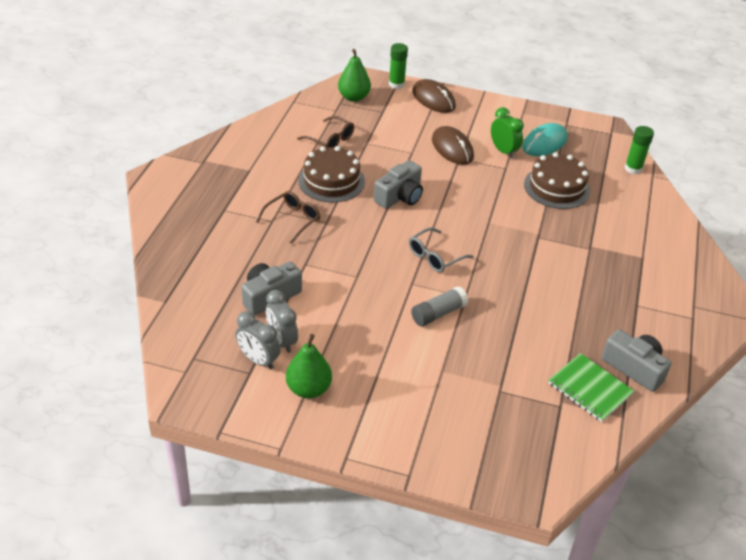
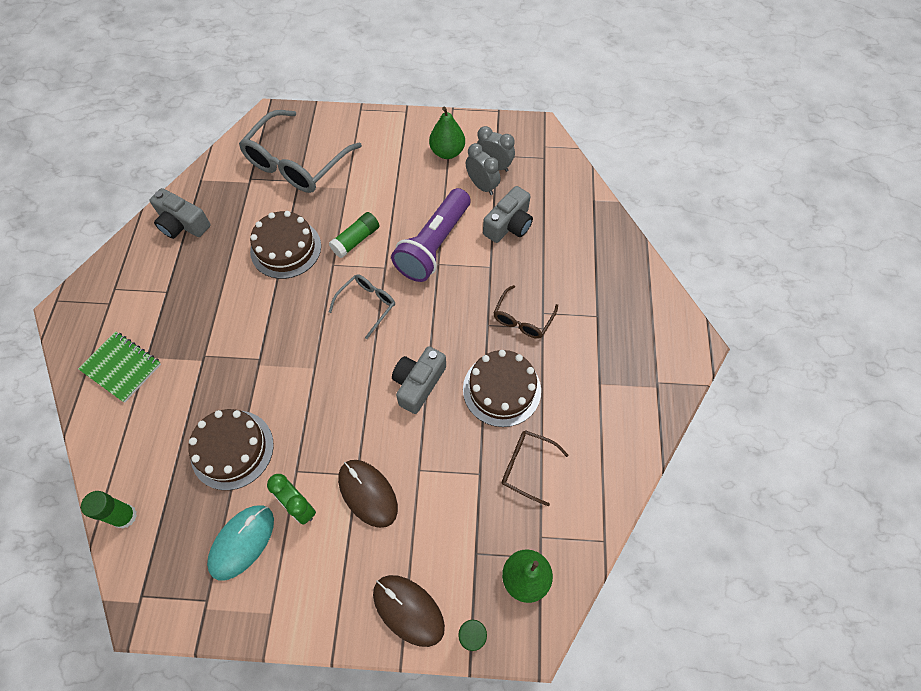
camera: 170 degrees right, 20 degrees up
grey glue stick [411,286,468,326] -> green glue stick [329,212,379,258]
green notebook [548,353,634,422] -> green notebook moved to [78,331,161,403]
none -> grey glasses [239,110,362,193]
none -> brown cake [250,211,321,279]
none -> purple flashlight [391,188,470,282]

